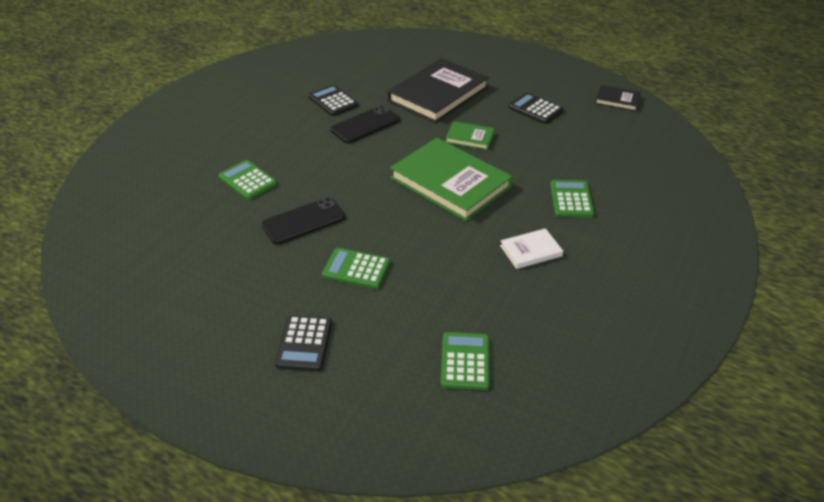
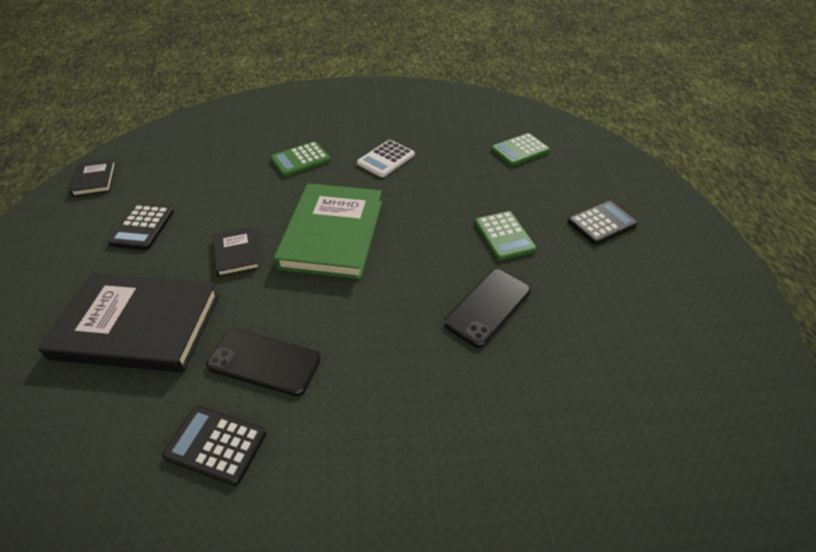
camera: 125 degrees left, 5 degrees up
green calculator [218,160,277,200] -> none
black phone [261,197,346,244] -> black phone turned 75 degrees counterclockwise [444,269,531,348]
black calculator [308,85,358,116] -> black calculator turned 90 degrees clockwise [162,406,266,486]
green book [445,121,495,150] -> black book [213,227,259,277]
white book [500,228,563,269] -> white calculator [357,140,415,177]

